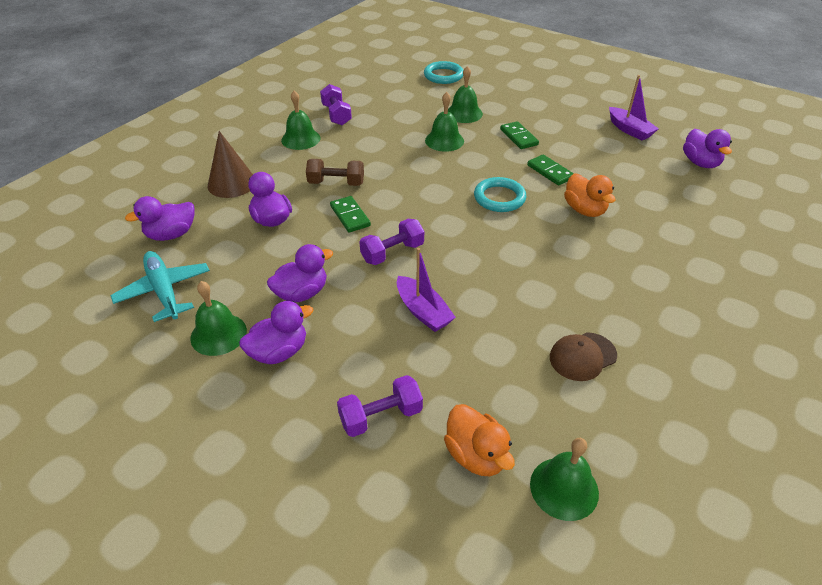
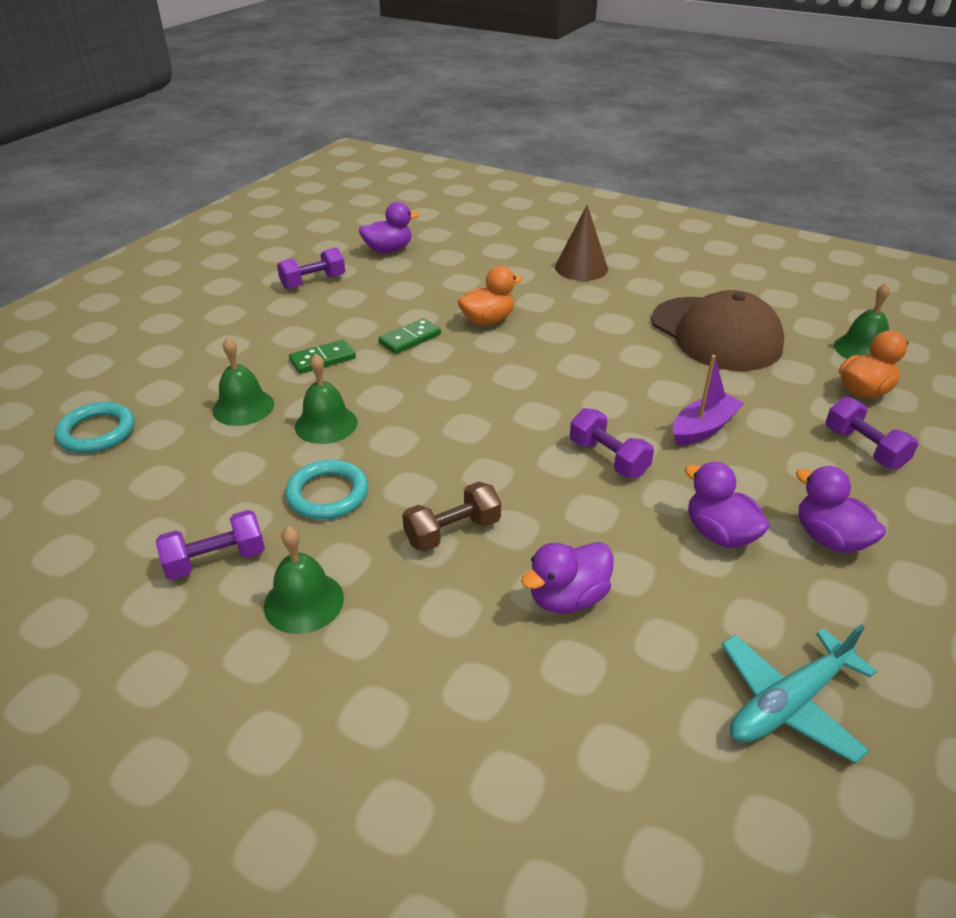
camera: 95 degrees left, 5 degrees down
purple duck [125,196,195,241] -> none
green bell [190,281,247,356] -> none
brown cone [208,131,253,198] -> brown cone moved to [555,205,608,281]
brown dumbbell [306,159,364,186] -> brown dumbbell turned 60 degrees clockwise [402,482,501,552]
green domino [330,196,371,233] -> none
turquoise ring [474,177,526,212] -> turquoise ring moved to [285,460,368,519]
brown cap [550,332,617,381] -> brown cap [651,290,784,371], size x2.10
purple boat [609,75,659,141] -> purple dumbbell [277,247,345,289]

